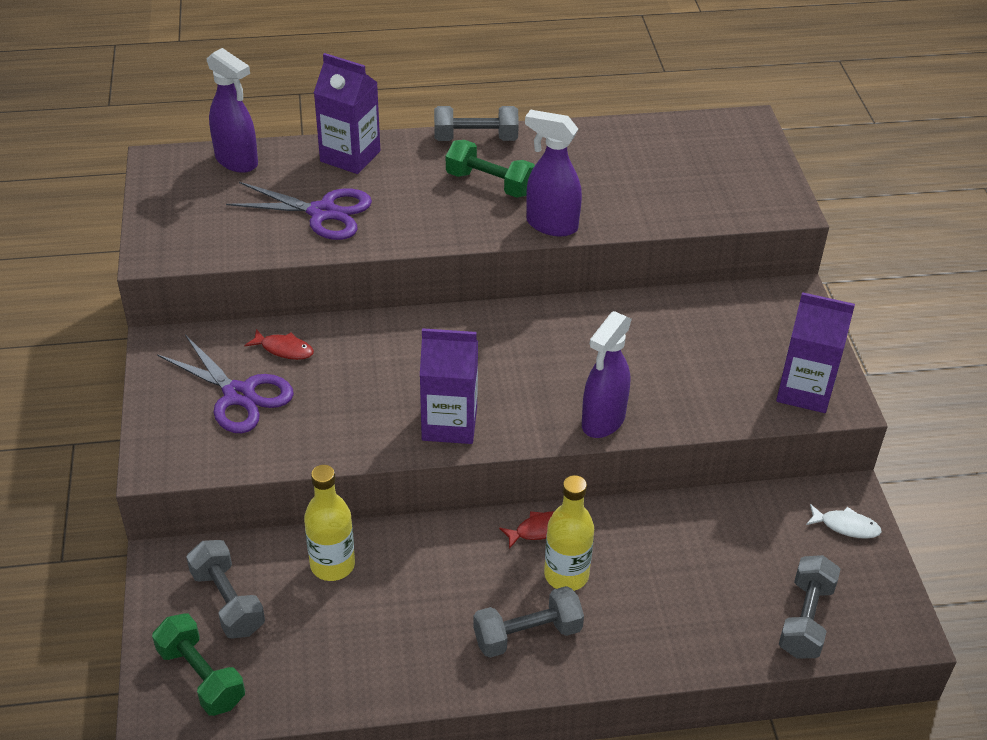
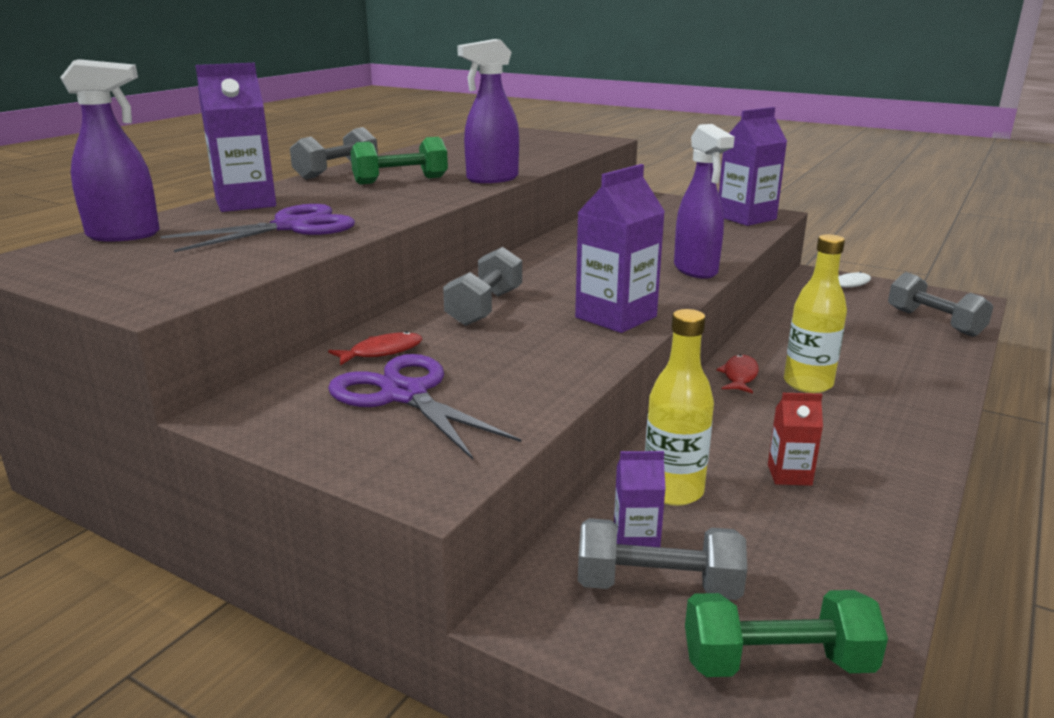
camera: 50 degrees left, 20 degrees down
purple scissors [157,335,294,433] -> purple scissors turned 120 degrees counterclockwise [328,354,521,460]
grey dumbbell [473,586,584,658] -> grey dumbbell moved to [443,247,522,326]
none -> purple carton [614,451,666,547]
none -> red carton [768,393,823,486]

